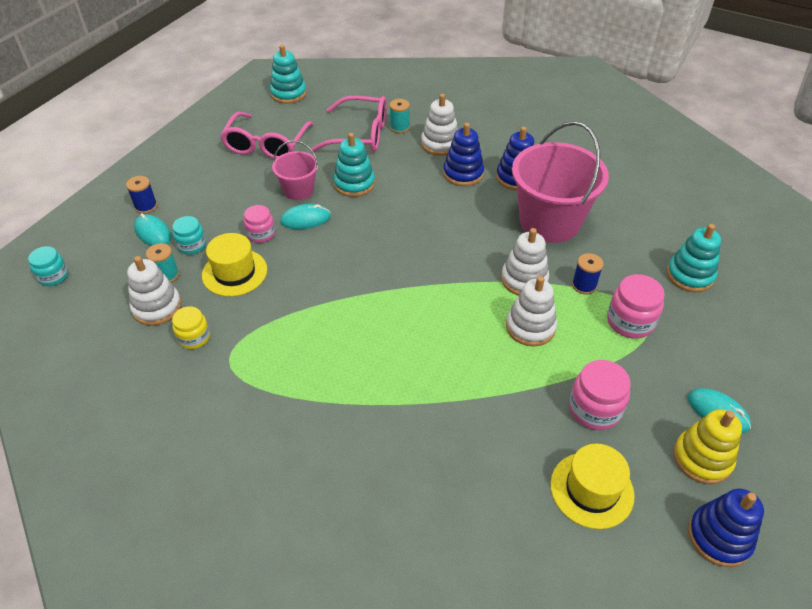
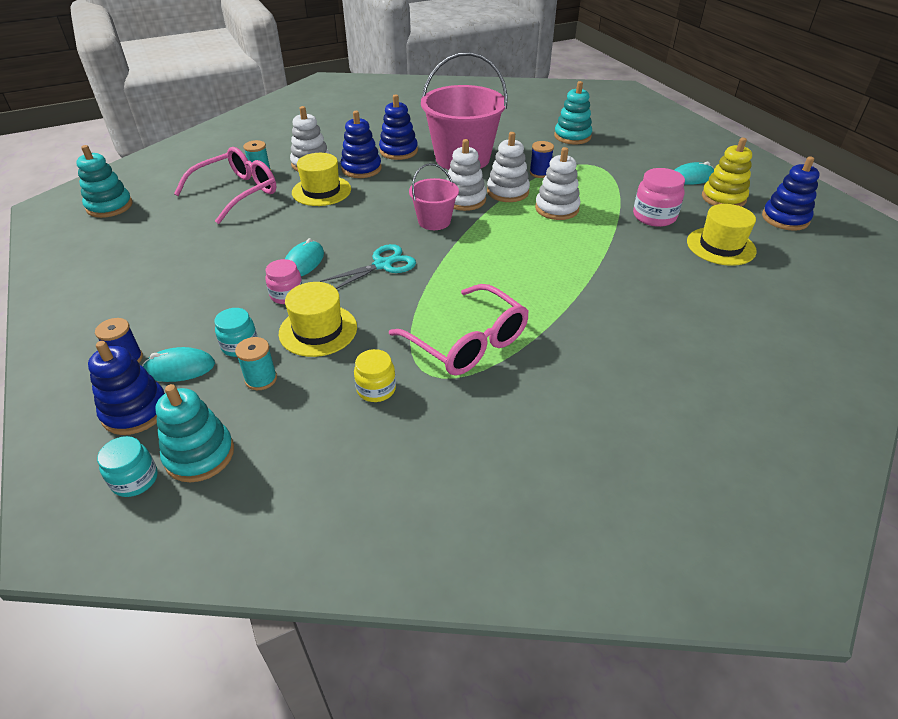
camera: 55 degrees left, 5 degrees down
white stacking toy [127,256,182,326] -> white stacking toy moved to [446,139,486,211]
pink glasses [220,112,314,159] -> pink glasses moved to [389,284,529,375]
pink bucket [272,141,318,200] -> pink bucket moved to [409,163,459,230]
turquoise stacking toy [333,133,375,197] -> turquoise stacking toy moved to [155,384,234,482]
pink jar [607,274,665,339] -> none
none -> blue stacking toy [88,341,165,435]
none -> yellow hat [292,153,351,206]
none -> turquoise scissors [320,244,416,289]

